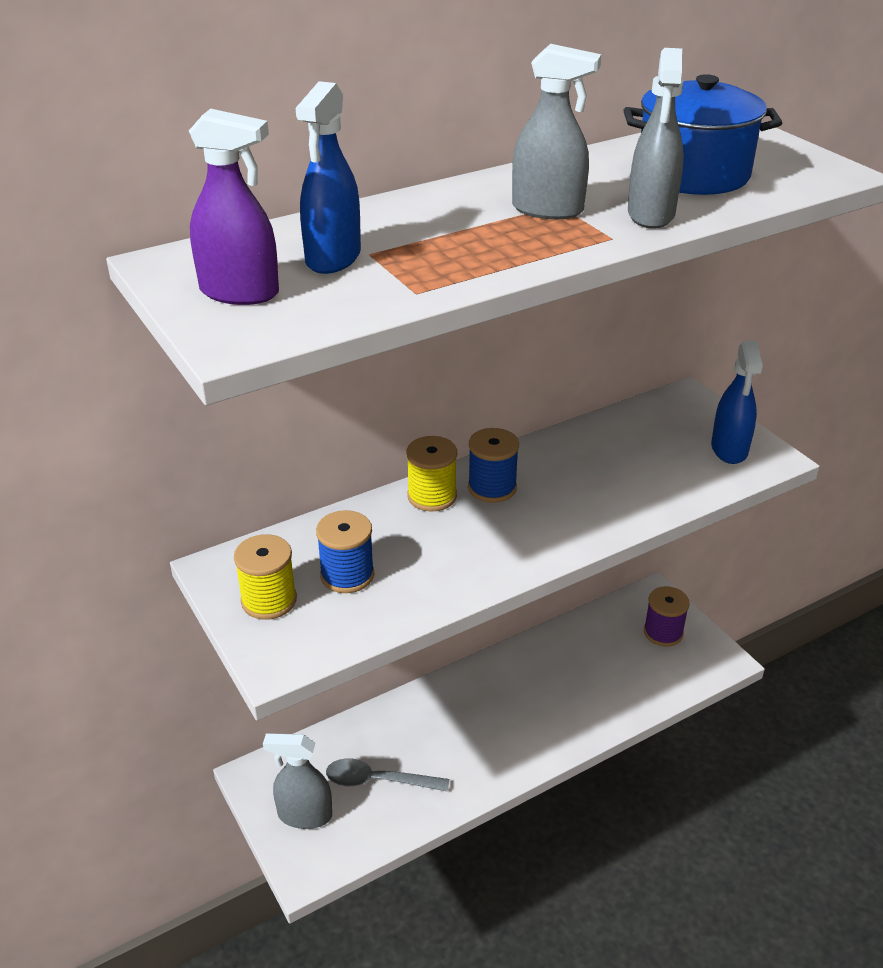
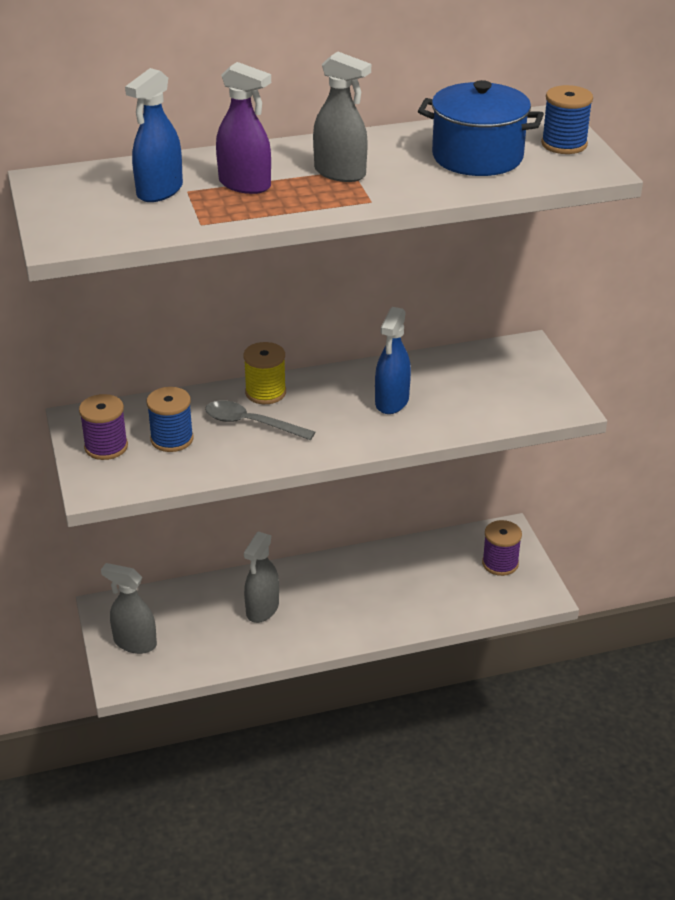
camera: 15 degrees right, 0 degrees up
purple spray bottle [189,109,279,305] -> purple spray bottle moved to [216,62,271,194]
yellow spool [234,534,297,620] -> purple spool [79,394,128,460]
grey spoon [326,758,449,792] -> grey spoon moved to [205,401,315,440]
blue spool [468,428,519,503] -> blue spool moved to [541,85,593,154]
grey spray bottle [628,48,684,229] -> grey spray bottle moved to [244,532,279,623]
blue spray bottle [711,341,763,464] -> blue spray bottle moved to [375,307,411,414]

